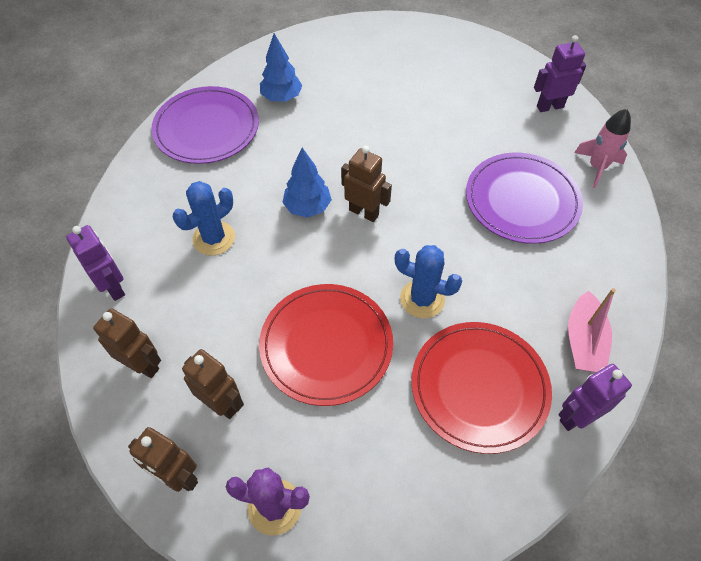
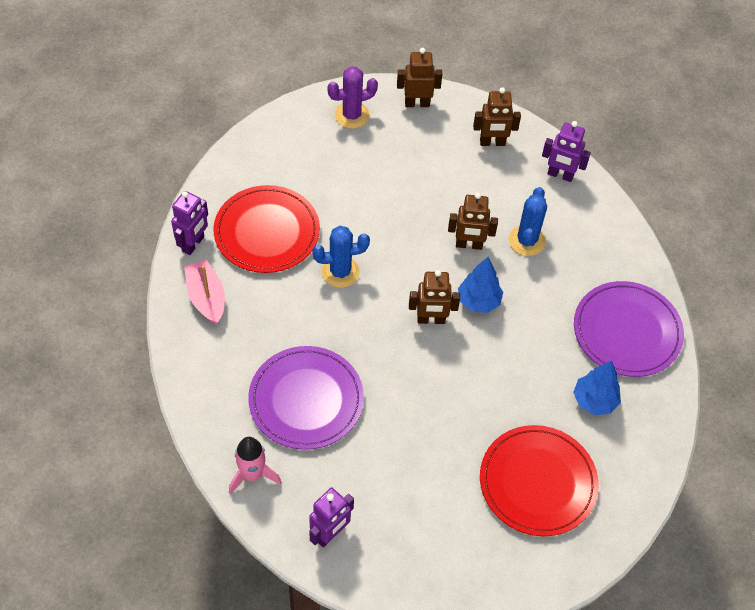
camera: 145 degrees right, 0 degrees up
brown robot [182,349,244,419] -> brown robot moved to [448,193,498,250]
red plate [259,284,393,406] -> red plate moved to [480,425,599,536]

